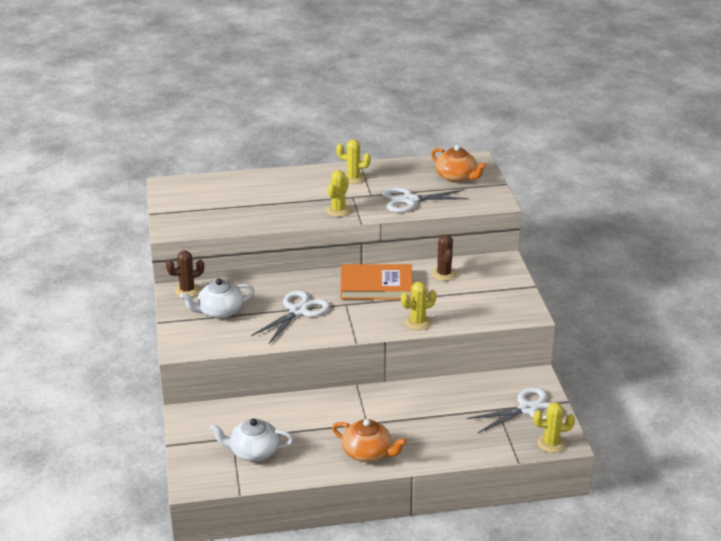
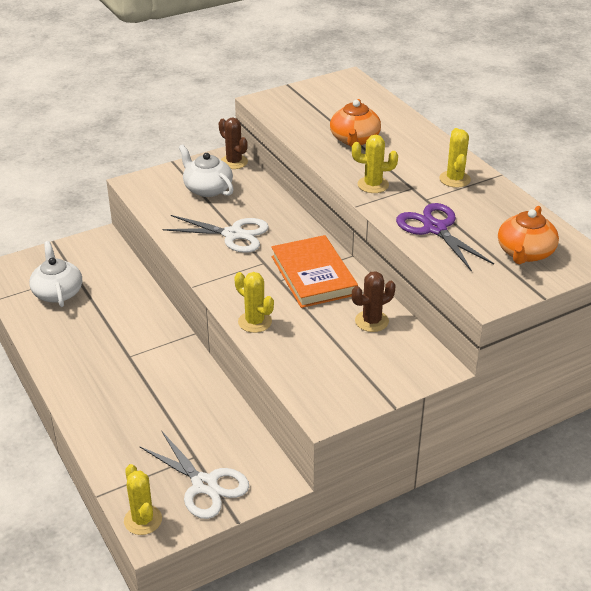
camera: 70 degrees right, 5 degrees up
orange teapot [332,419,407,462] -> orange teapot moved to [330,99,381,147]
white scissors [382,187,469,213] -> purple scissors [396,203,494,272]

